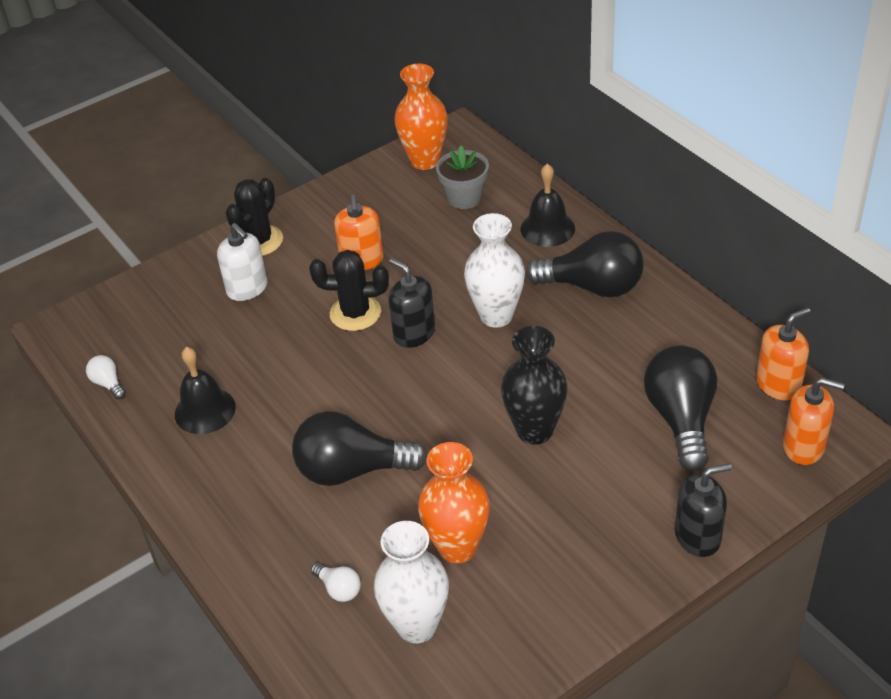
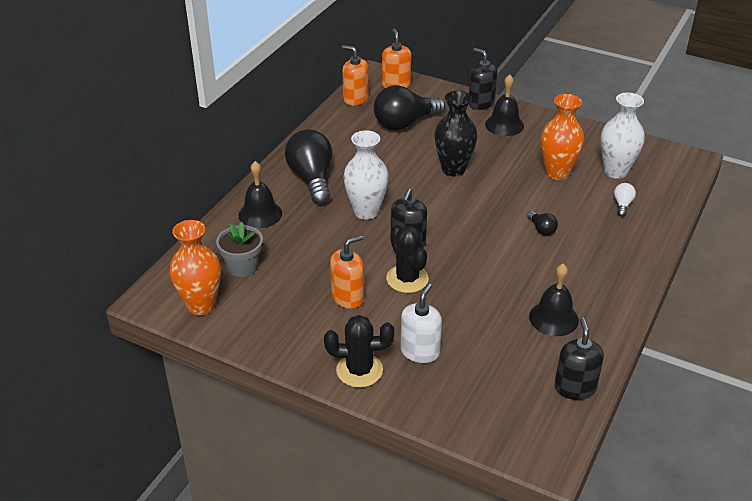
camera: 120 degrees left, 5 degrees down
white light bulb [86,355,126,399] -> black soap dispenser [555,317,604,400]
black light bulb [292,411,427,486] -> black light bulb [527,211,558,235], size x0.44
none -> black bell [485,74,524,136]

